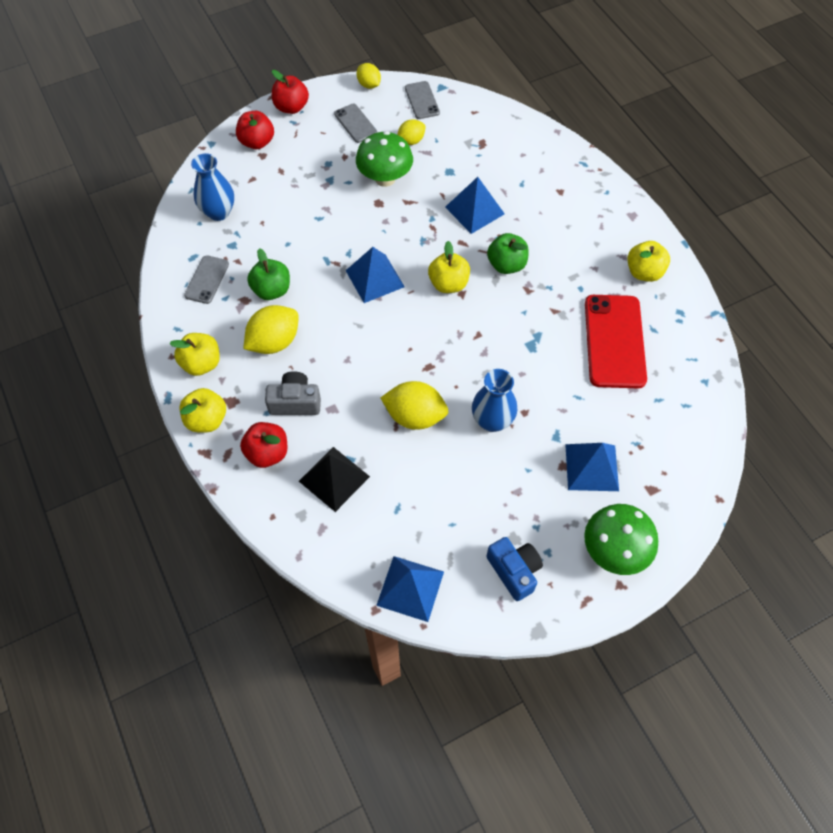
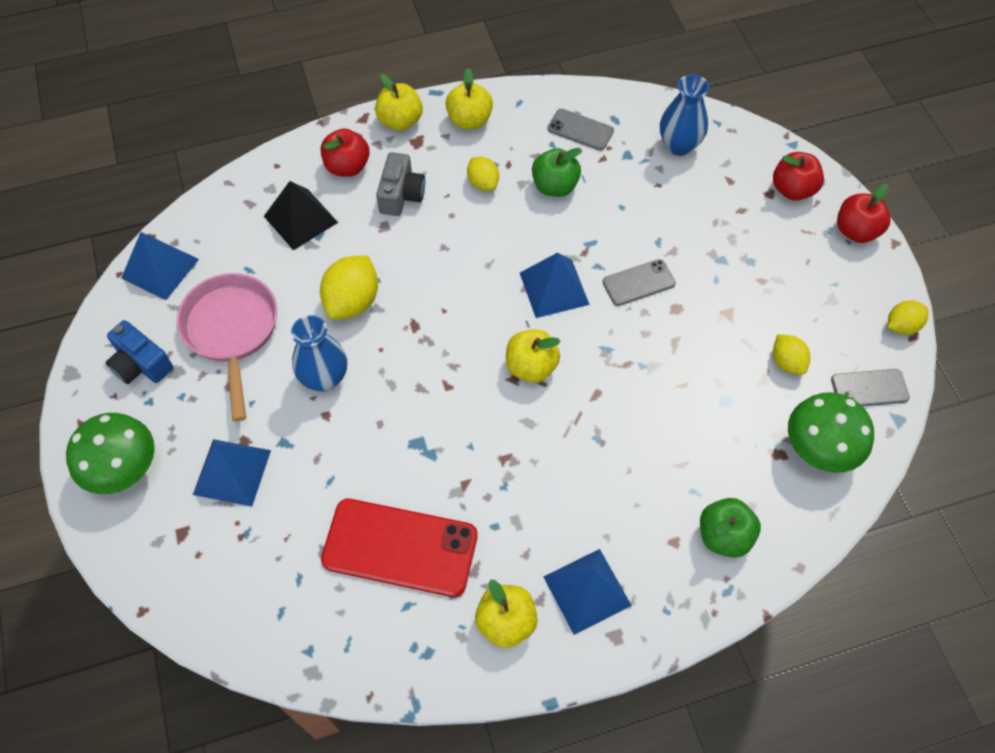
camera: 100 degrees right, 0 degrees up
yellow lemon [243,305,299,354] -> yellow lemon [467,157,499,191], size x0.60
grey phone [334,104,377,143] -> grey phone moved to [603,259,676,306]
green mushroom [356,131,413,187] -> green mushroom moved to [788,392,874,473]
blue pyramid [445,177,505,234] -> blue pyramid moved to [543,549,632,635]
blue camera [486,537,543,601] -> blue camera turned 60 degrees clockwise [106,320,173,384]
green apple [487,233,529,274] -> green apple moved to [700,498,761,558]
none -> pink pan [177,273,277,422]

